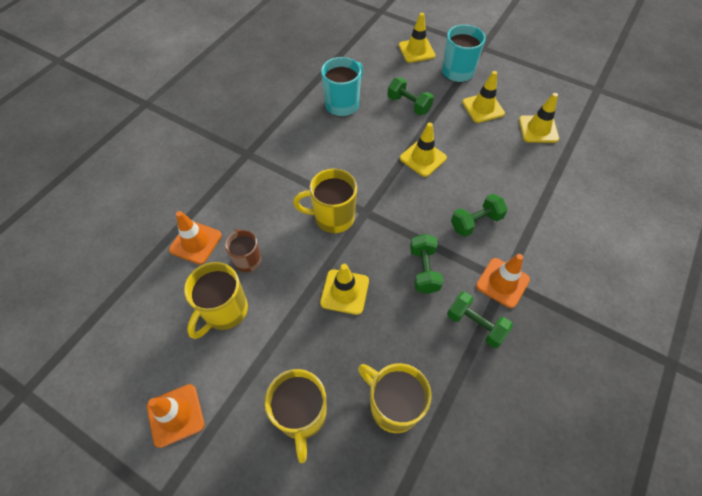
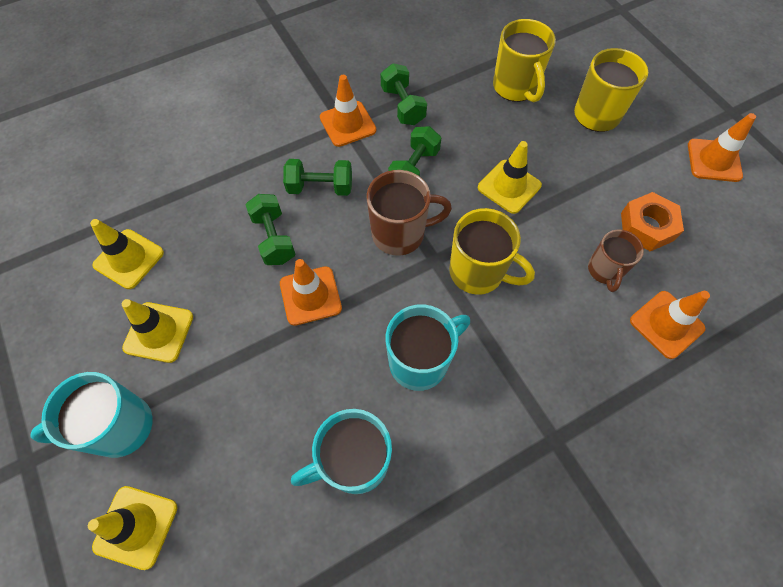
camera: 150 degrees left, 5 degrees up
yellow mug [184,262,248,339] -> orange nut [621,192,684,251]
green dumbbell [387,78,434,115] -> green dumbbell moved to [245,194,296,265]
yellow traffic cone [400,123,447,177] -> orange traffic cone [280,259,342,326]
none -> brown mug [367,170,452,256]
none -> turquoise mug [386,304,470,391]

